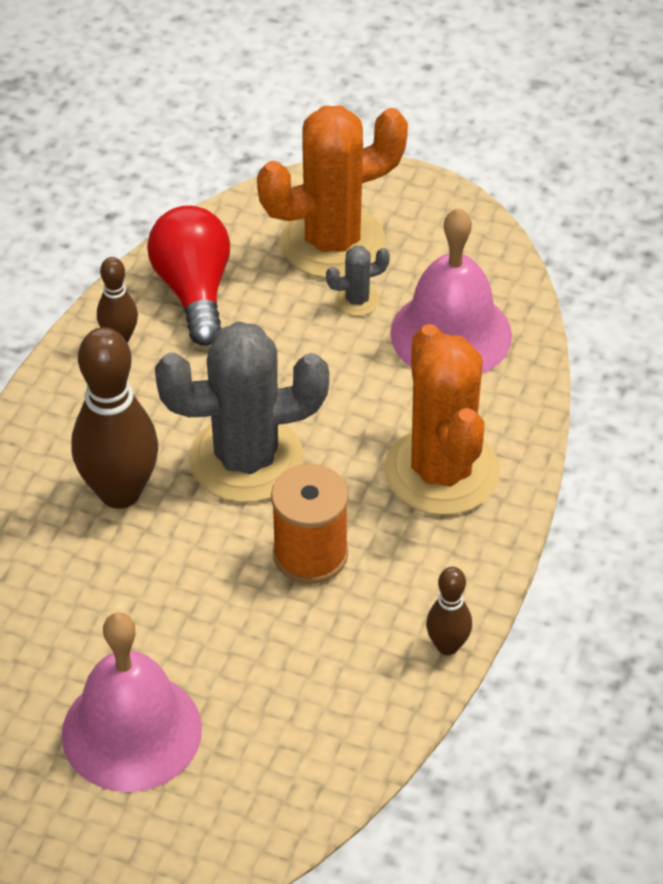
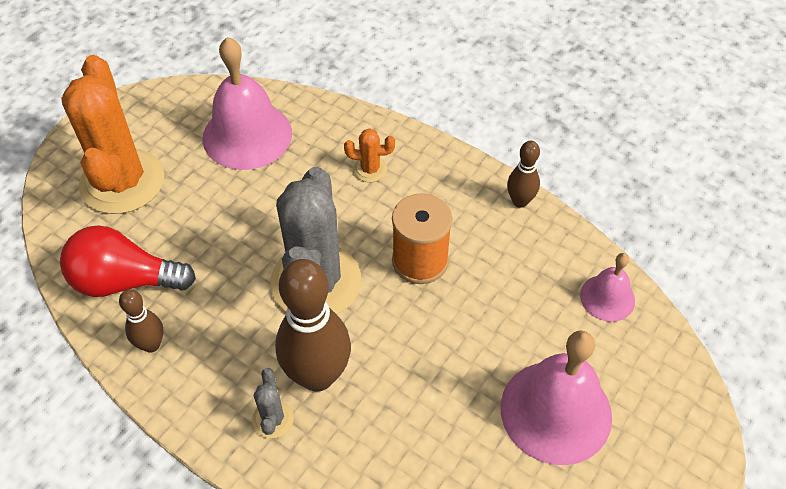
camera: 75 degrees left, 5 degrees up
grey cactus [326,245,390,316] -> grey cactus moved to [252,368,294,438]
orange cactus [384,324,500,515] -> orange cactus [344,128,395,182], size x0.41
none -> pink bell [580,253,635,322]

